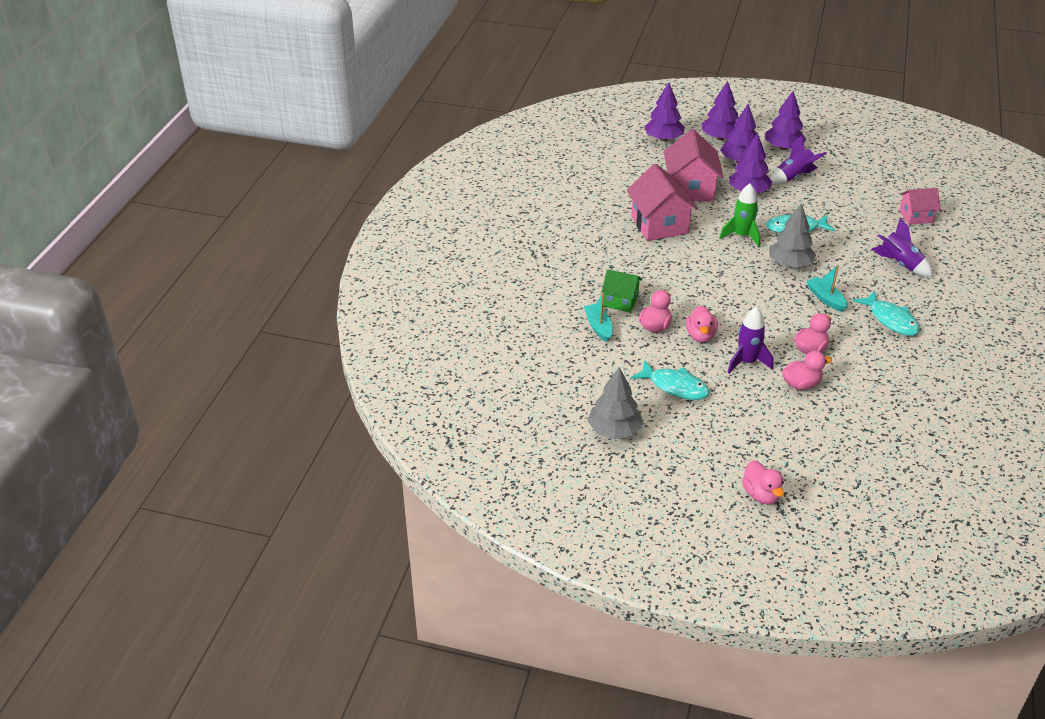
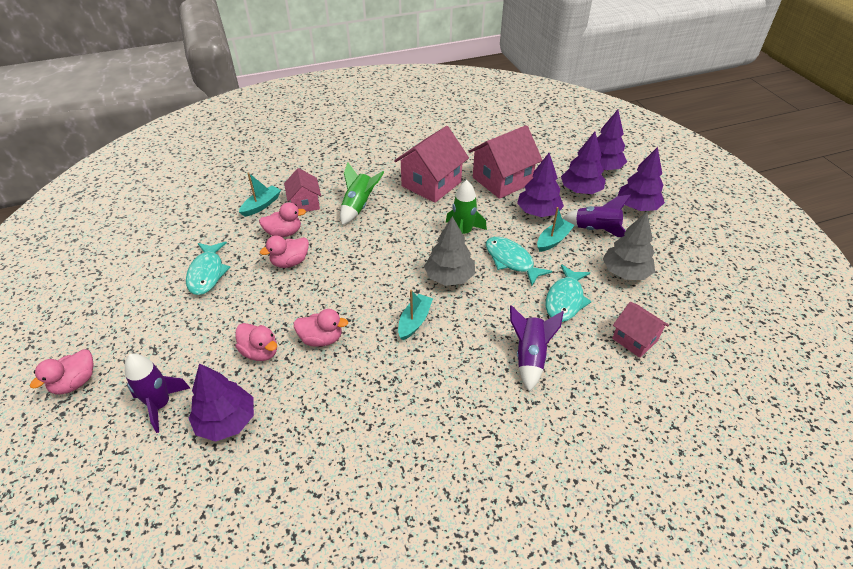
camera: 55 degrees right, 5 degrees up
grey tree [588,367,643,439] -> grey tree moved to [603,212,655,280]
green house [601,269,642,313] -> pink house [284,168,321,212]
purple tree [644,82,685,141] -> purple tree moved to [189,363,254,442]
purple rocket [728,307,773,373] -> purple rocket moved to [125,353,190,433]
turquoise fish [853,291,920,336] -> turquoise fish moved to [546,264,592,322]
none -> green rocket [340,162,384,225]
none -> turquoise boat [537,207,575,252]

